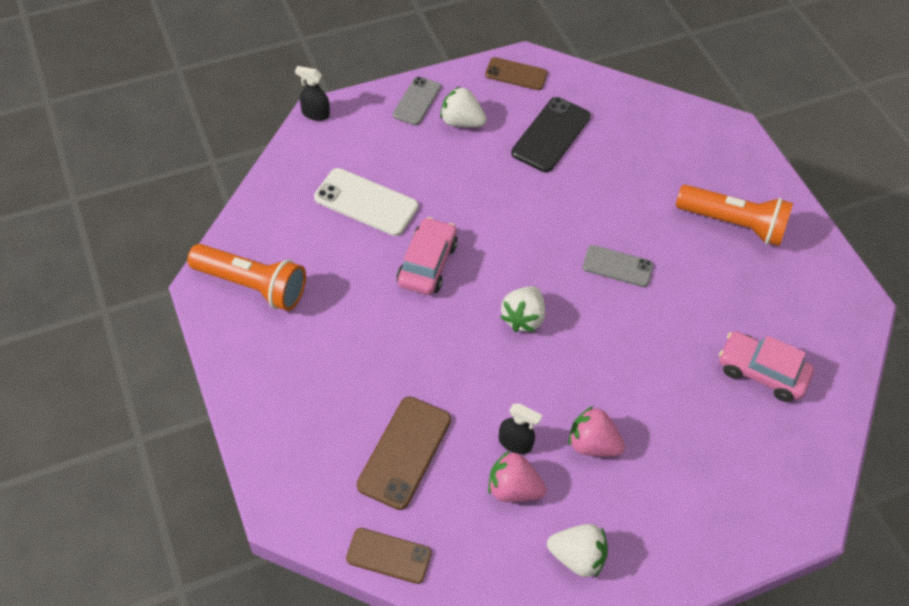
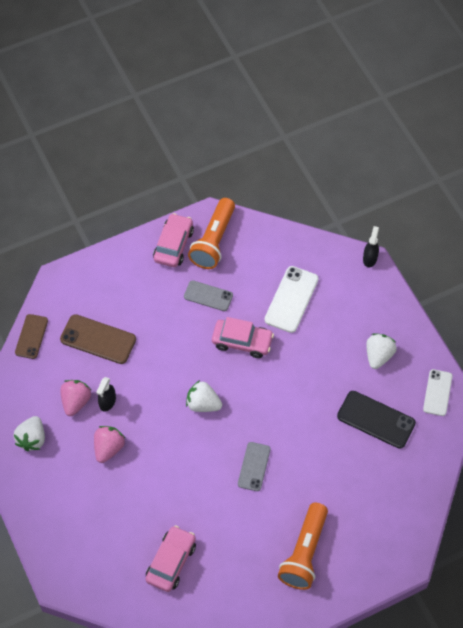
camera: 90 degrees right, 5 degrees up
grey phone [393,76,441,125] -> grey phone moved to [184,280,233,311]
brown phone [485,57,548,90] -> white phone [423,369,452,416]
none -> pink car [153,213,194,267]

